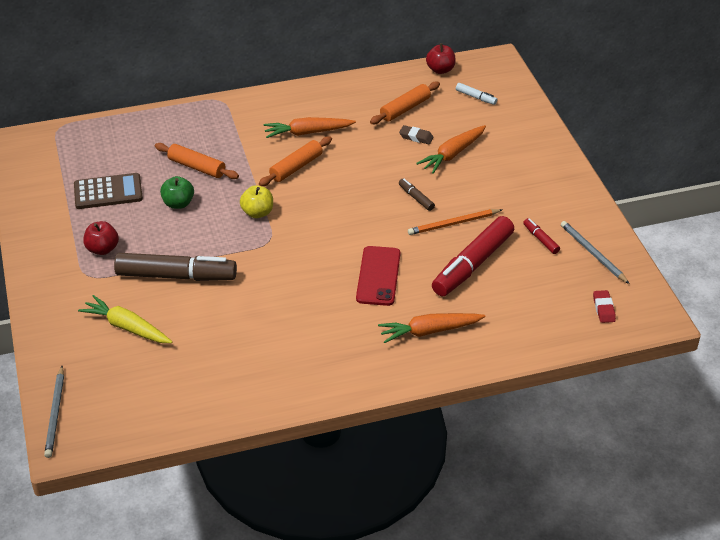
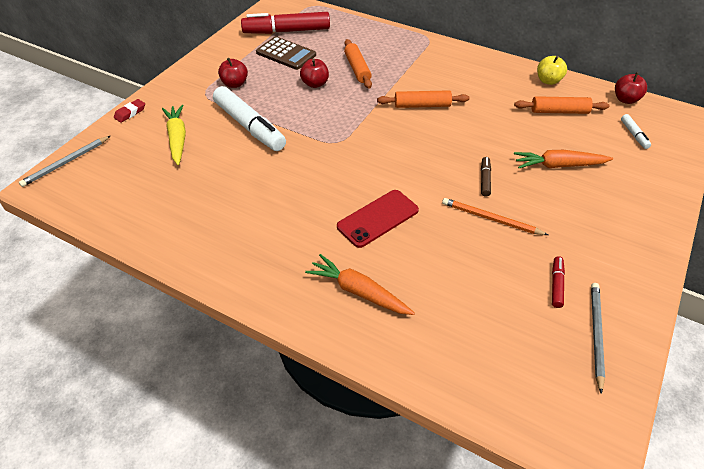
camera: 45 degrees right, 5 degrees up
brown marker [114,253,237,281] -> white marker [213,86,286,151]
green apple [160,176,194,209] -> red apple [300,59,329,88]
yellow apple [240,185,273,218] -> yellow apple moved to [537,56,567,85]
orange carrot [263,117,356,138] -> none
brown eraser [399,125,434,144] -> none
red marker [432,216,514,296] -> red marker moved to [241,12,330,34]
red eraser [593,290,616,323] -> red eraser moved to [114,99,145,123]

